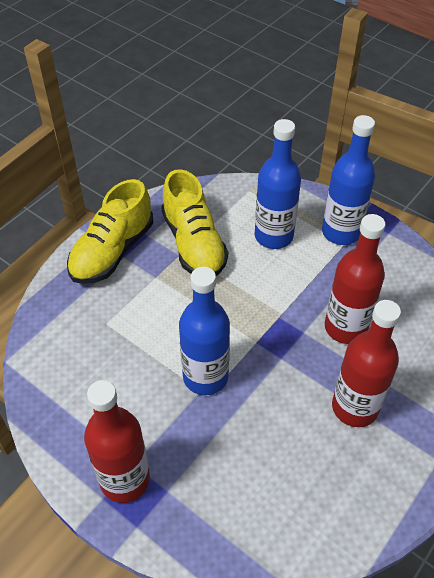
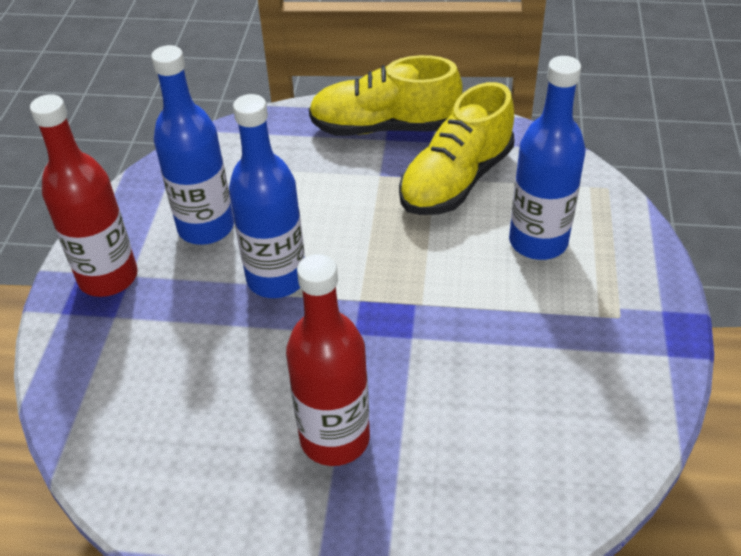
camera: 60 degrees right, 5 degrees down
blue bottle [322,115,375,245] -> blue bottle moved to [151,45,234,245]
red bottle [325,214,385,344] -> none

